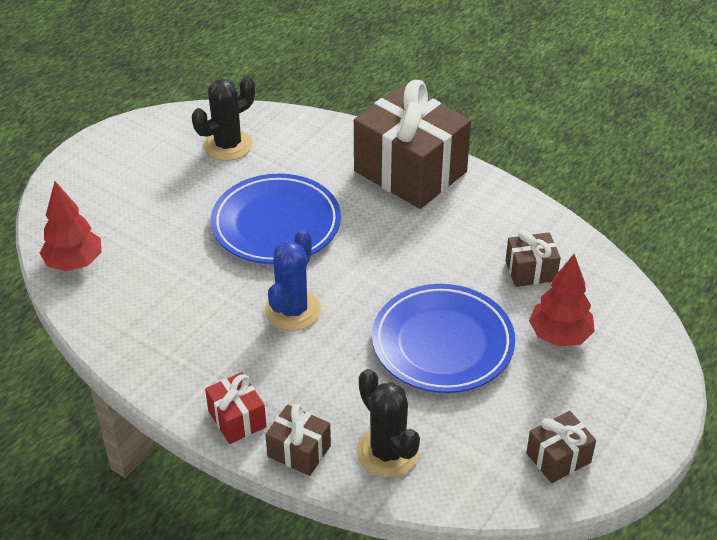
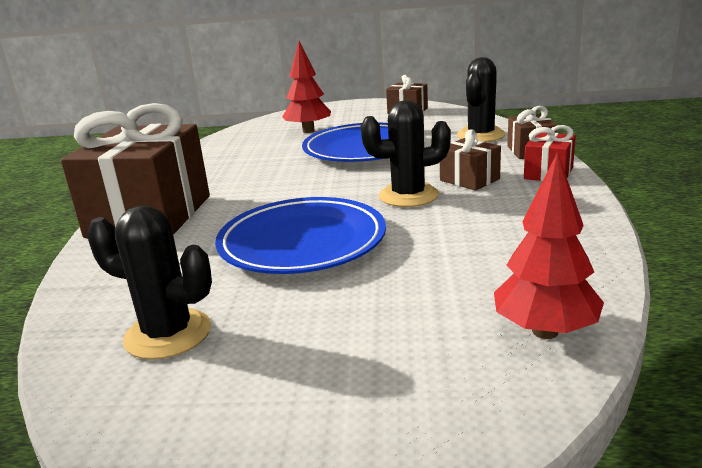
camera: 120 degrees left, 20 degrees down
blue cactus [265,229,321,331] -> black cactus [361,100,451,207]
brown gift [505,230,561,287] -> brown gift moved to [440,129,501,191]

